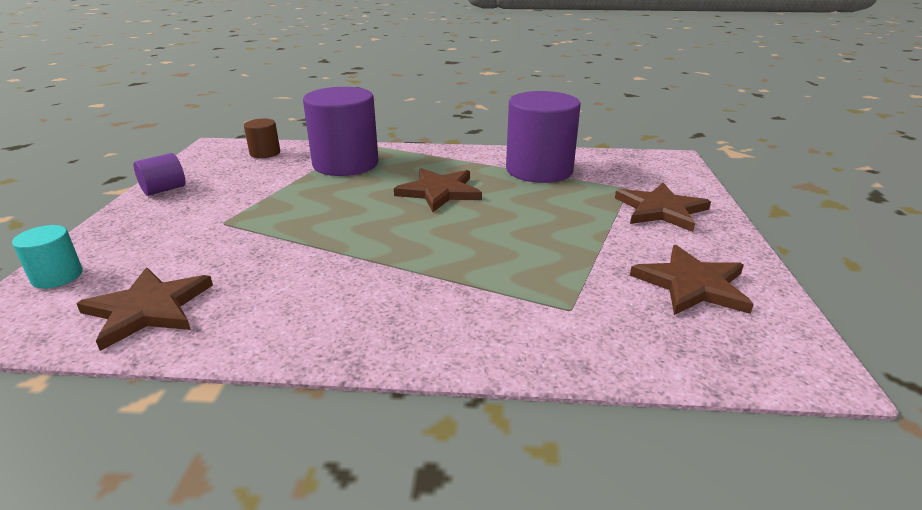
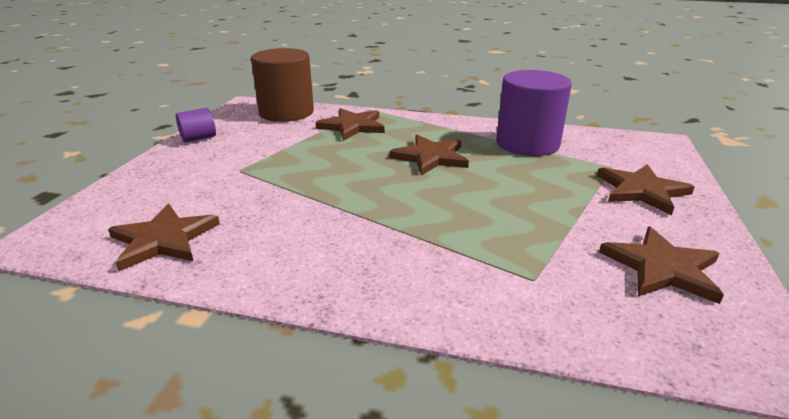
camera: 10 degrees right, 0 degrees up
turquoise cylinder [12,225,83,289] -> none
brown cylinder [244,119,280,158] -> brown cylinder [251,48,314,122], size x2.11
purple cylinder [303,87,379,176] -> brown star [316,108,385,141]

